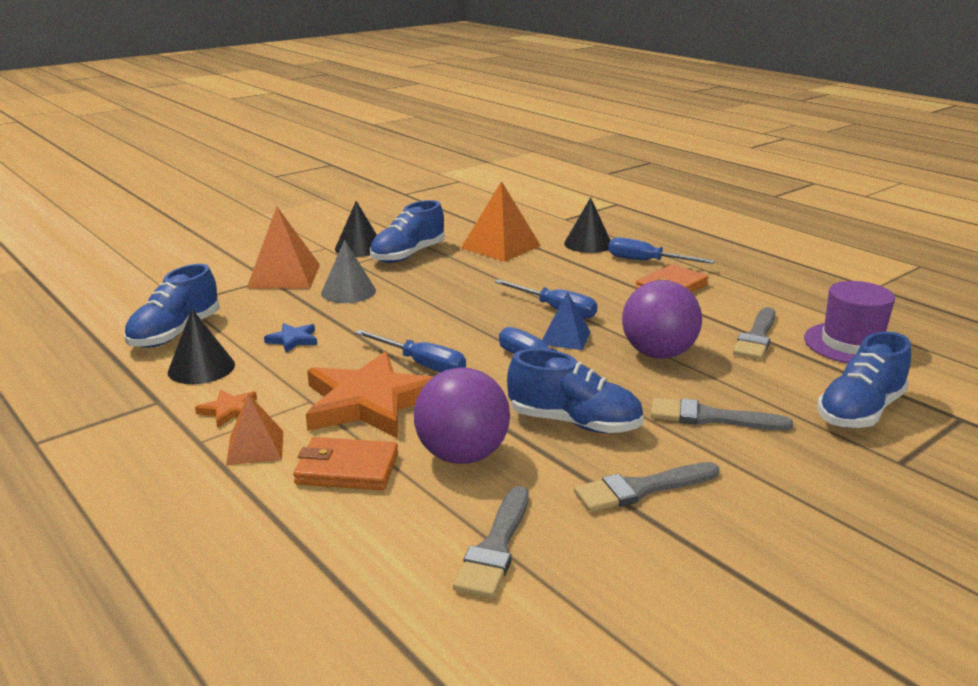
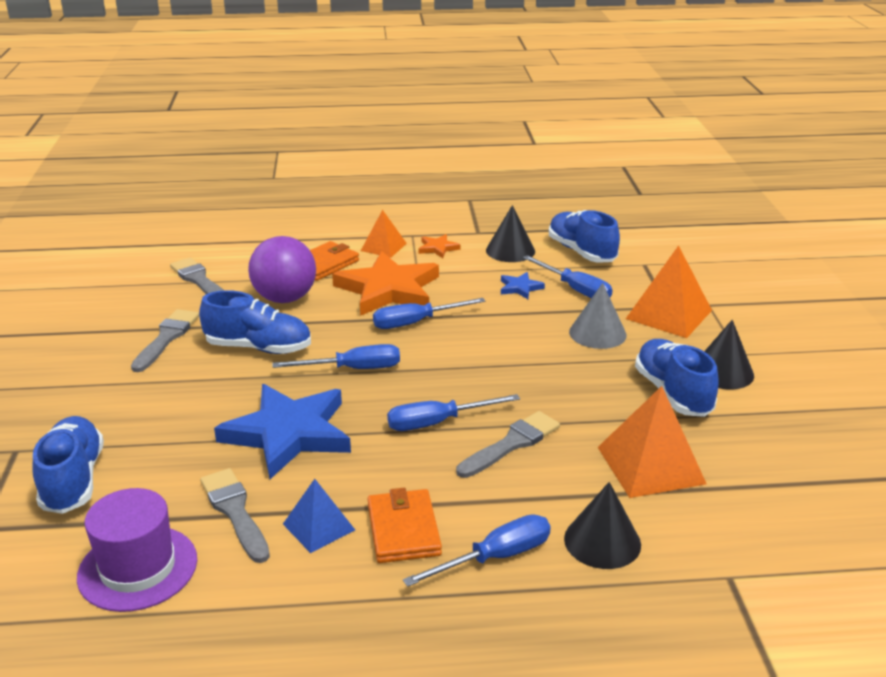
camera: 125 degrees right, 5 degrees up
blue shoe [507,349,644,433] -> blue shoe turned 135 degrees counterclockwise [199,290,311,354]
blue pyramid [542,291,590,350] -> blue pyramid moved to [283,479,355,553]
purple ball [622,280,702,359] -> blue star [214,384,351,479]
grey brush [651,398,793,431] -> grey brush moved to [456,411,560,478]
none -> blue screwdriver [523,255,612,298]

